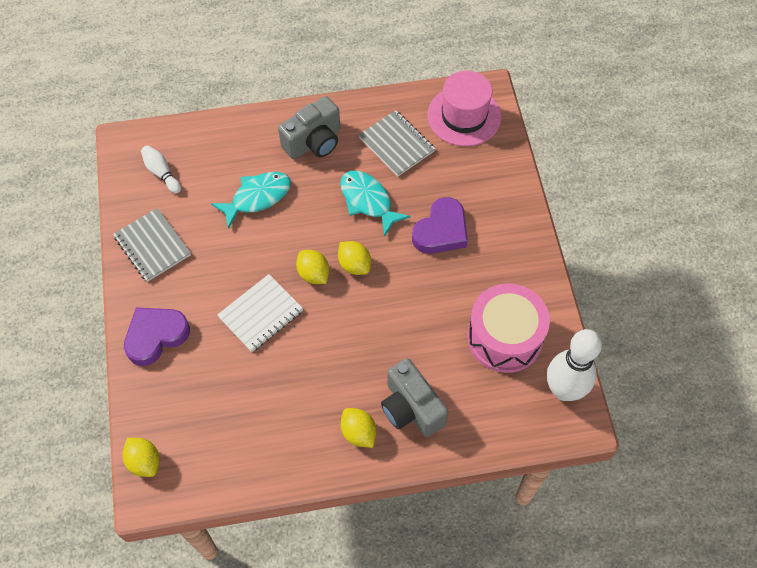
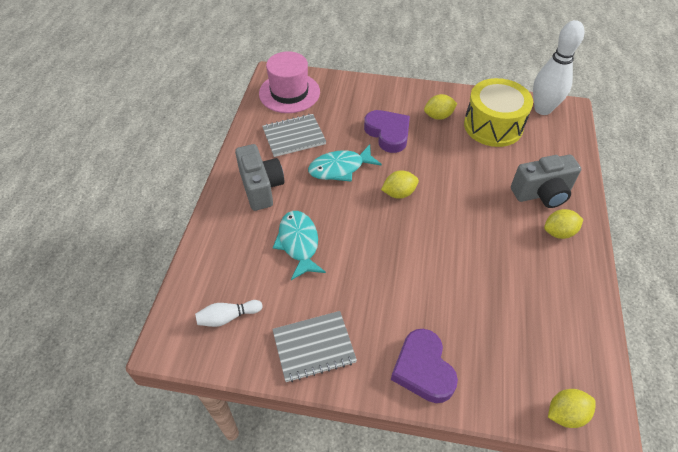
camera: 70 degrees left, 10 degrees down
white notebook [217,274,303,352] -> none
yellow lemon [296,250,329,284] -> yellow lemon moved to [424,94,458,120]
pink drum [467,283,550,373] -> yellow drum [464,78,533,147]

